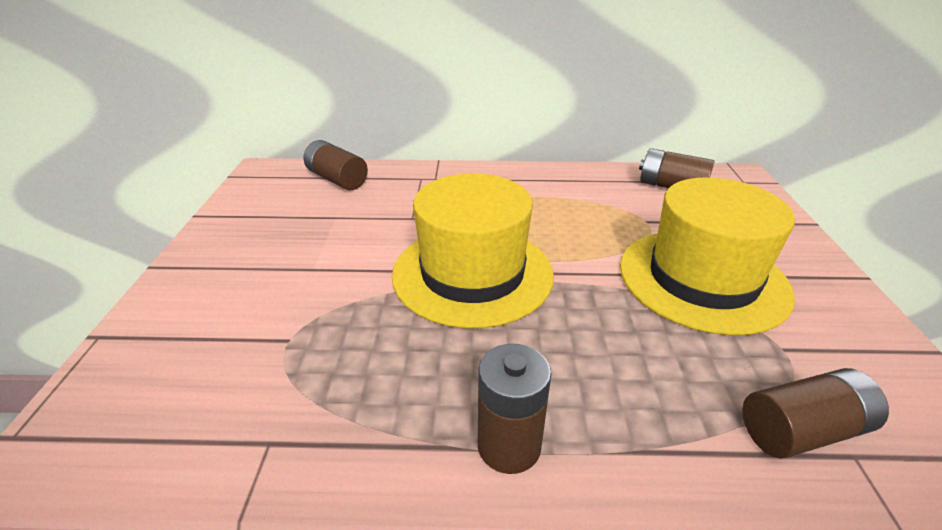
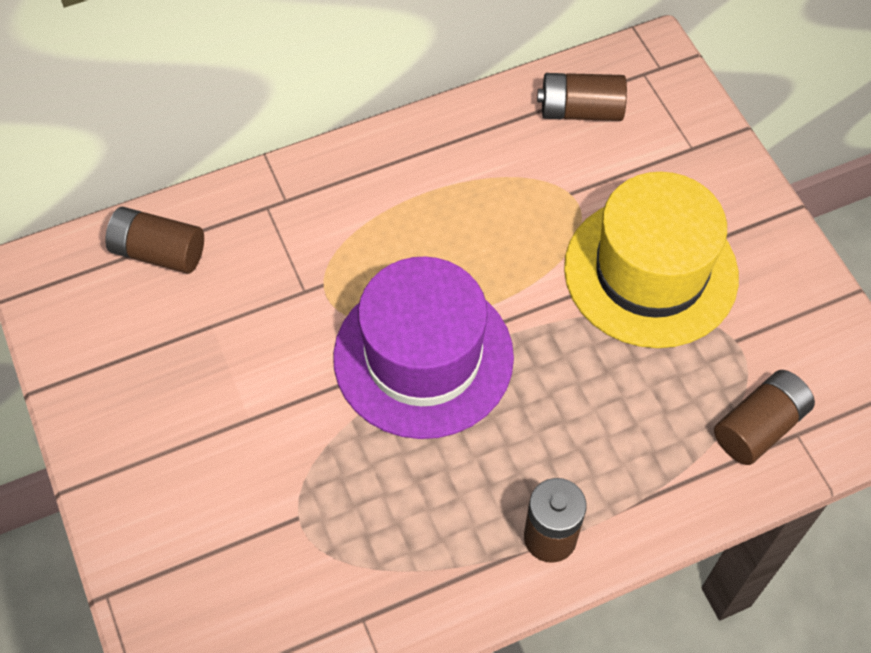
camera: 25 degrees left, 25 degrees up
yellow hat [392,173,554,328] -> purple hat [333,256,514,439]

